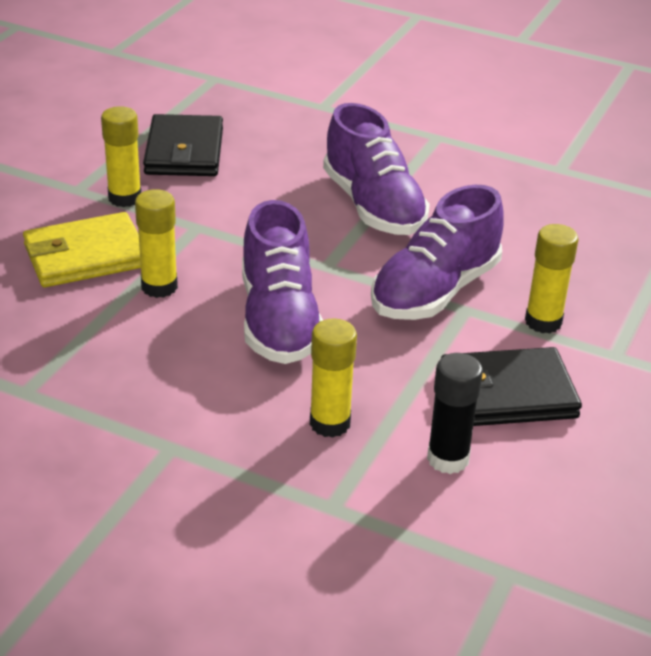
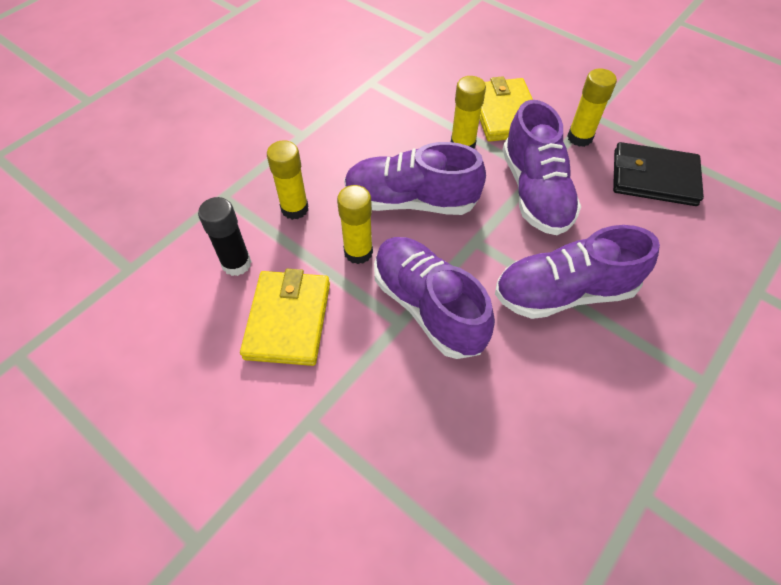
camera: 105 degrees right, 20 degrees up
black wallet [441,347,582,426] -> yellow wallet [240,269,330,366]
yellow glue stick [525,224,579,333] -> yellow glue stick moved to [337,185,373,264]
none -> purple shoe [503,100,581,235]

